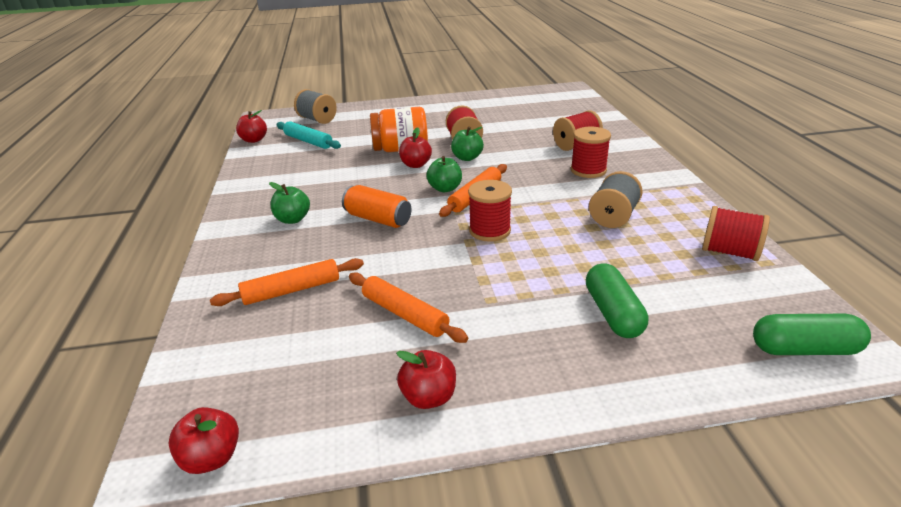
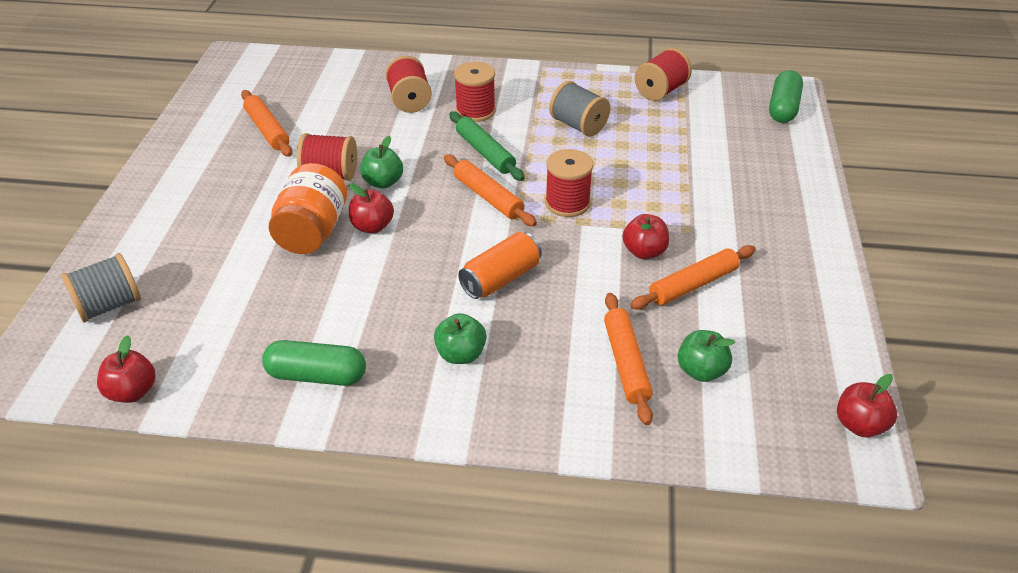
camera: 75 degrees left, 10 degrees up
turquoise rolling pin [276,121,341,149] -> none
red apple [396,350,456,409] -> red apple moved to [623,214,669,259]
green apple [426,156,462,192] -> green apple moved to [678,330,735,382]
green capsule [586,263,648,338] -> green capsule moved to [262,340,366,386]
none -> orange rolling pin [241,90,293,157]
none -> green rolling pin [449,111,525,181]

